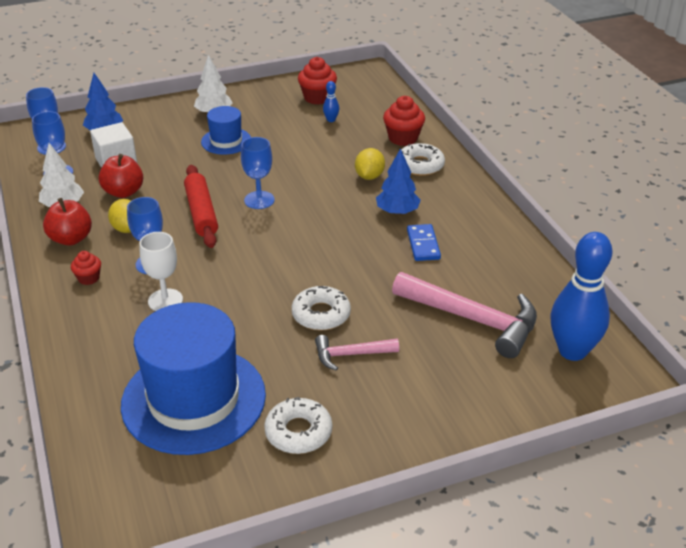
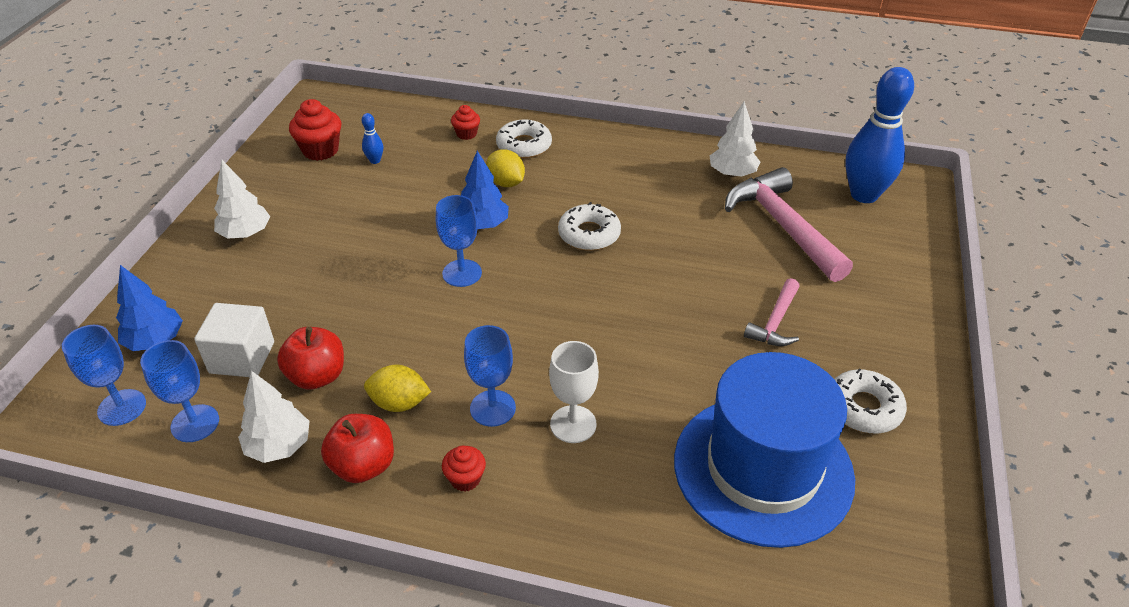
camera: 55 degrees left, 5 degrees up
red rolling pin [184,165,218,248] -> none
blue hat [201,106,251,155] -> none
white donut [292,286,351,331] -> white donut moved to [558,202,621,251]
blue tree [376,148,421,215] -> blue tree moved to [461,151,509,229]
red cupcake [383,96,425,146] -> red cupcake [451,105,480,140], size x0.59
pink hammer [392,272,537,358] -> pink hammer turned 90 degrees counterclockwise [725,167,853,282]
blue domino [407,224,441,261] -> none
none -> white tree [710,101,760,177]

